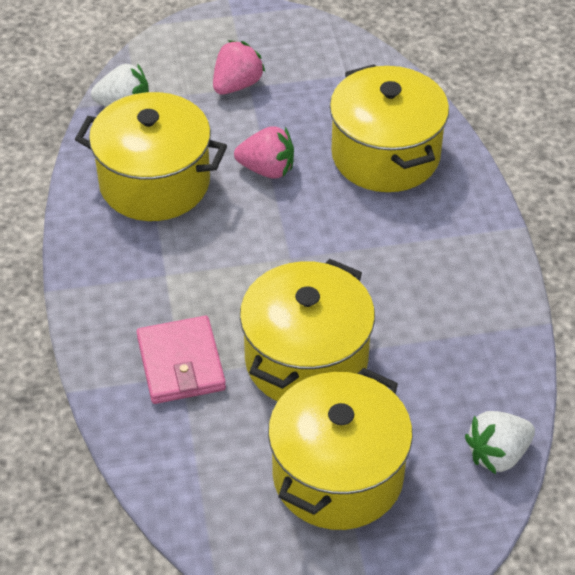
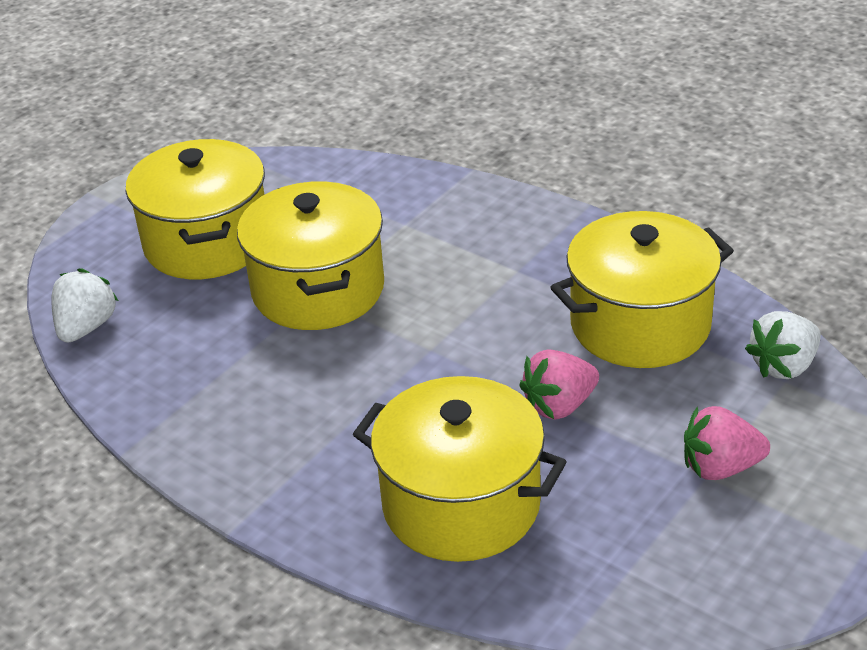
camera: 140 degrees right, 10 degrees down
pink wallet [137,316,226,404] -> none
pink strawberry [213,40,265,95] -> pink strawberry turned 90 degrees clockwise [684,406,770,480]

